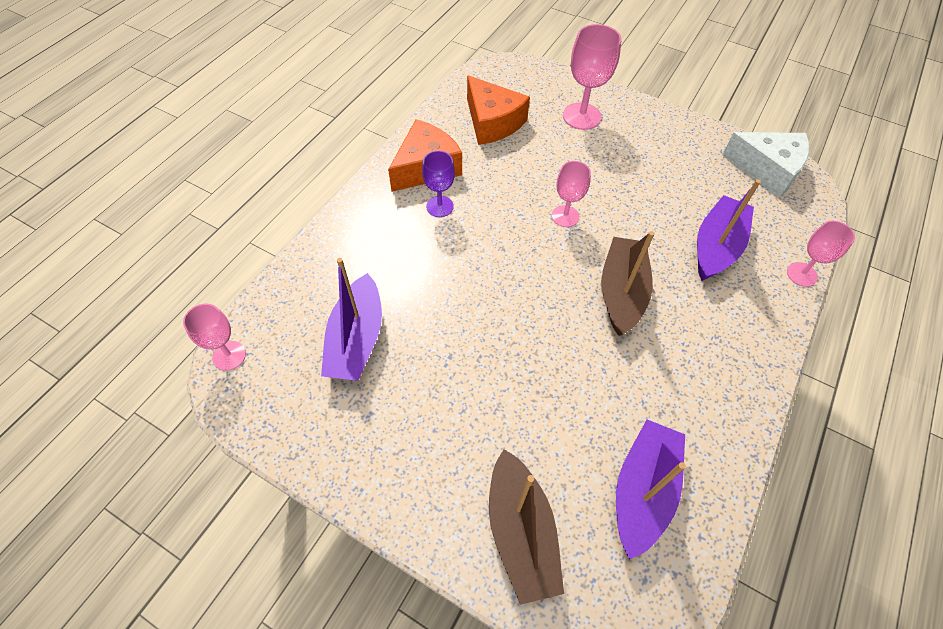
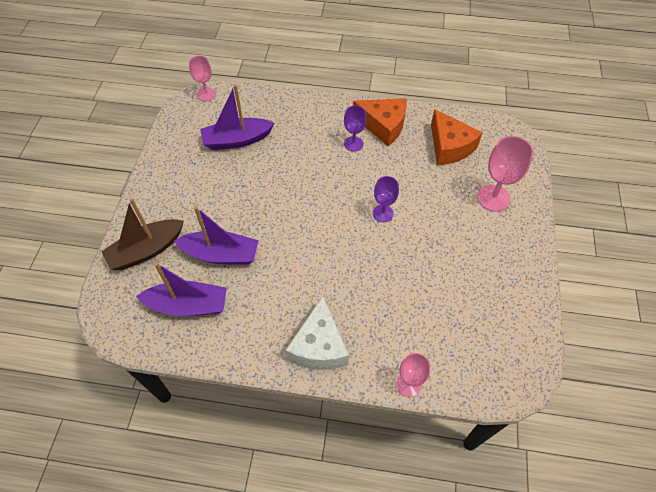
camera: 70 degrees right, 0 degrees up
orange cheese [467,75,530,145] -> orange cheese turned 60 degrees counterclockwise [431,109,483,165]
pink goblet [552,161,591,227] -> purple goblet [373,176,399,222]
brown boat [601,231,655,336] -> none
purple boat [697,179,761,281] -> purple boat moved to [174,206,259,264]
white cheese [722,132,810,198] -> white cheese moved to [286,296,349,370]

